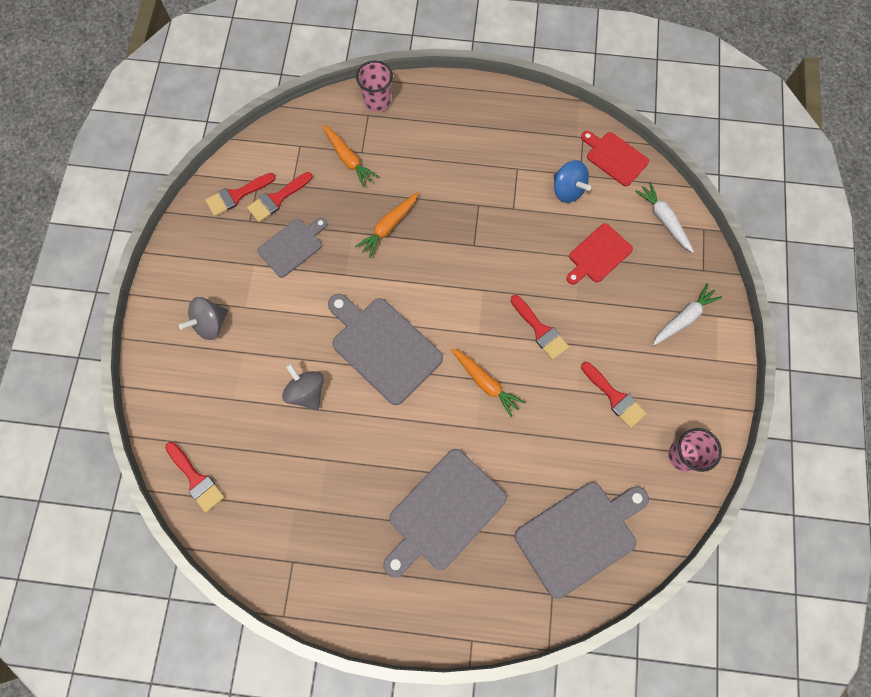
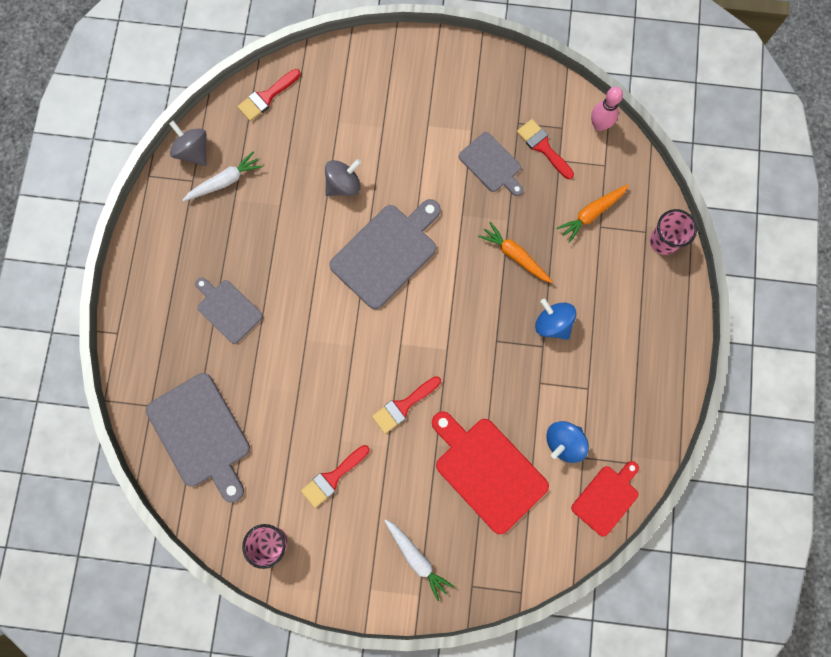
camera: 90 degrees right, 5 degrees up
grey spinning top [179,297,228,340] -> grey spinning top moved to [169,120,206,166]
red brush [205,173,276,216] -> none
grey cutting board [383,449,507,578] -> grey cutting board [195,277,263,344], size x0.60
orange carrot [451,348,525,417] -> none
red cutting board [566,223,633,285] -> red cutting board [432,411,549,534], size x1.67
white carrot [635,182,694,253] -> white carrot moved to [183,151,263,202]
none -> blue spinning top [535,299,576,340]
none -> pink bowling pin [591,87,623,131]

